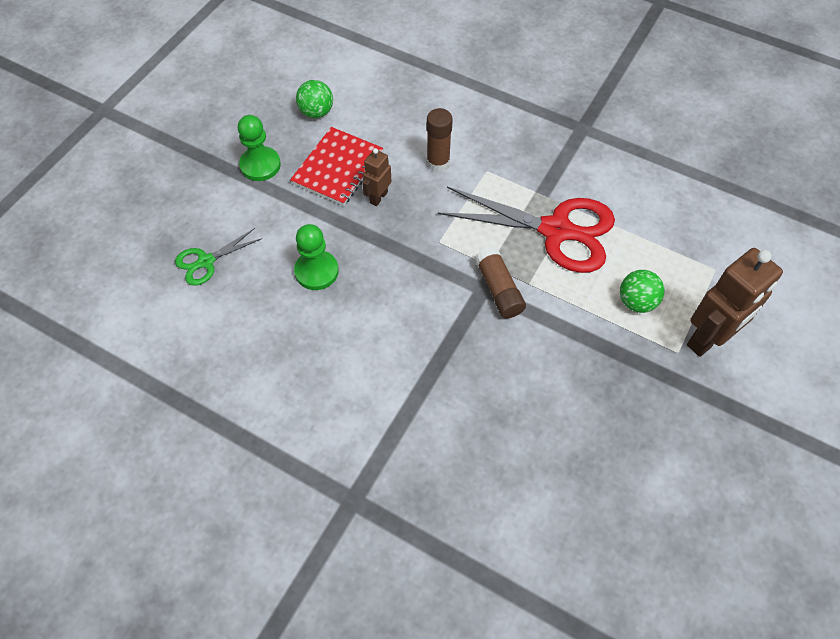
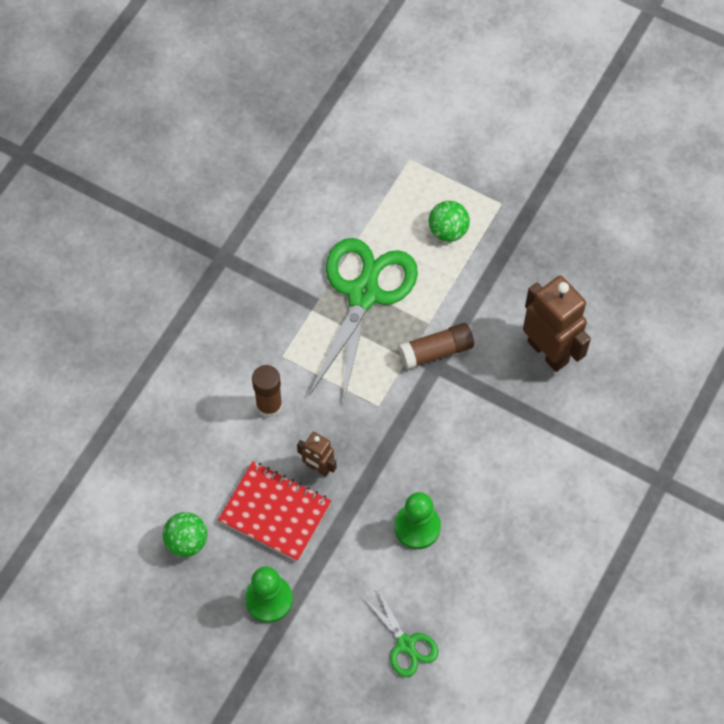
camera: 90 degrees left, 5 degrees up
red scissors [438,187,615,273] -> green scissors [309,238,418,404]
brown robot [687,248,783,357] -> brown robot moved to [523,276,591,372]

